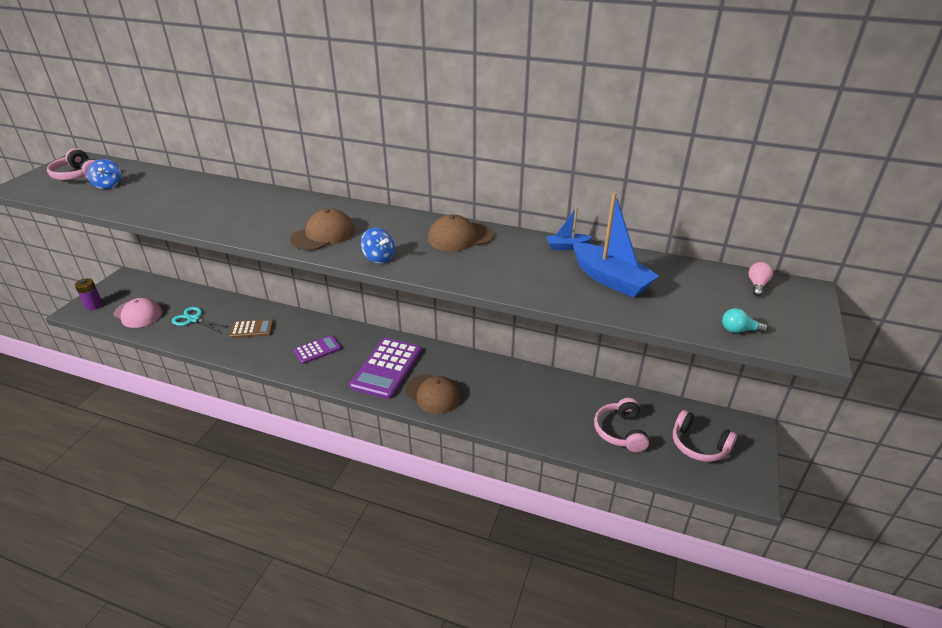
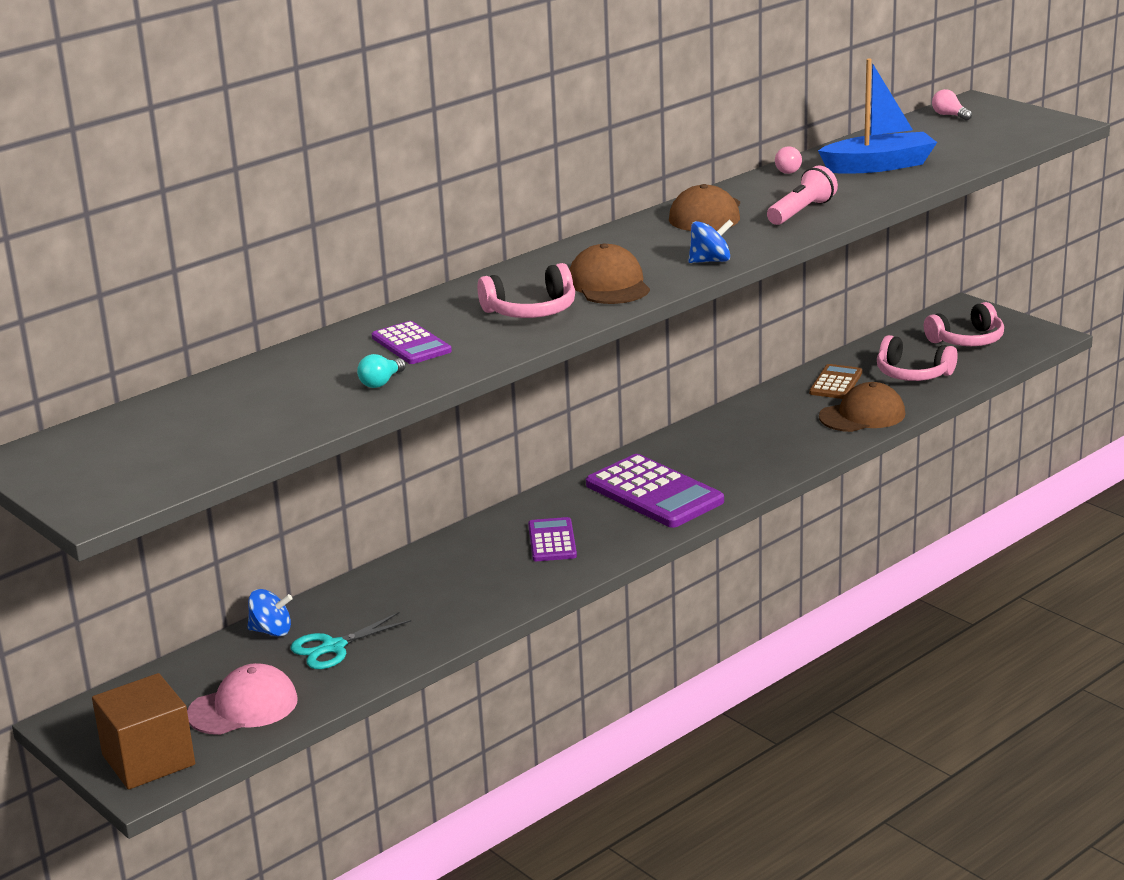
camera: 60 degrees left, 10 degrees down
pink headphones [47,148,96,180] -> pink headphones moved to [477,263,575,318]
purple battery [75,278,103,310] -> brown cube [92,673,195,790]
blue spinning top [87,159,121,189] -> blue spinning top moved to [247,589,293,637]
brown calculator [229,319,274,338] -> brown calculator moved to [809,364,862,399]
brown cap [405,375,461,414] -> brown cap moved to [819,382,905,432]
blue boat [546,207,592,250] -> pink light bulb [775,146,802,174]
turquoise light bulb [722,308,768,333] -> turquoise light bulb moved to [357,354,406,388]
none -> purple calculator [372,321,452,364]
none -> pink flashlight [767,165,838,225]

